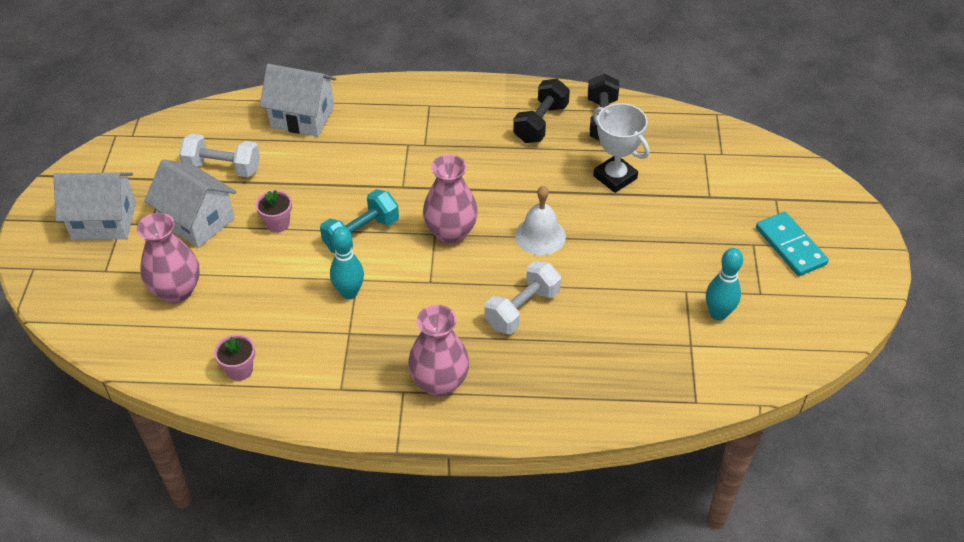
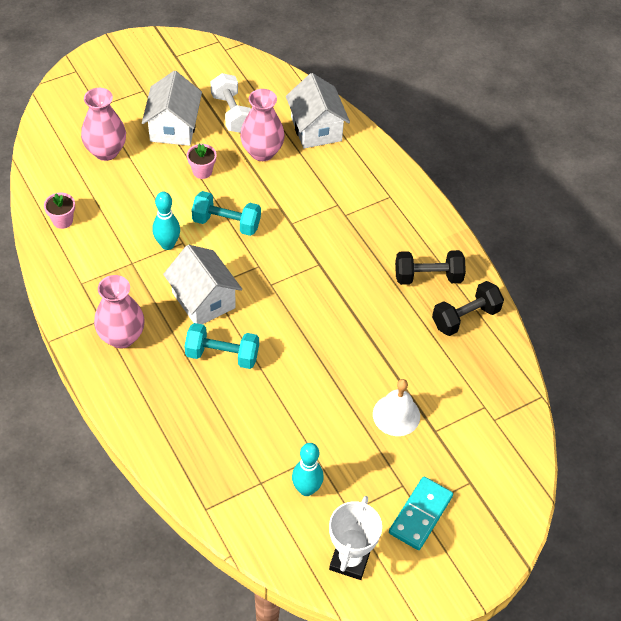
camera: 55 degrees right, 5 degrees up
white house [53,172,136,240] -> white house moved to [163,245,242,324]
pink vase [423,155,478,244] -> pink vase moved to [240,89,285,161]
white dumbbell [485,261,561,334] -> turquoise dumbbell [184,323,259,369]
white bell [515,186,566,255] -> white bell moved to [373,379,420,436]
white trophy [593,103,649,193] -> white trophy moved to [329,496,382,580]

